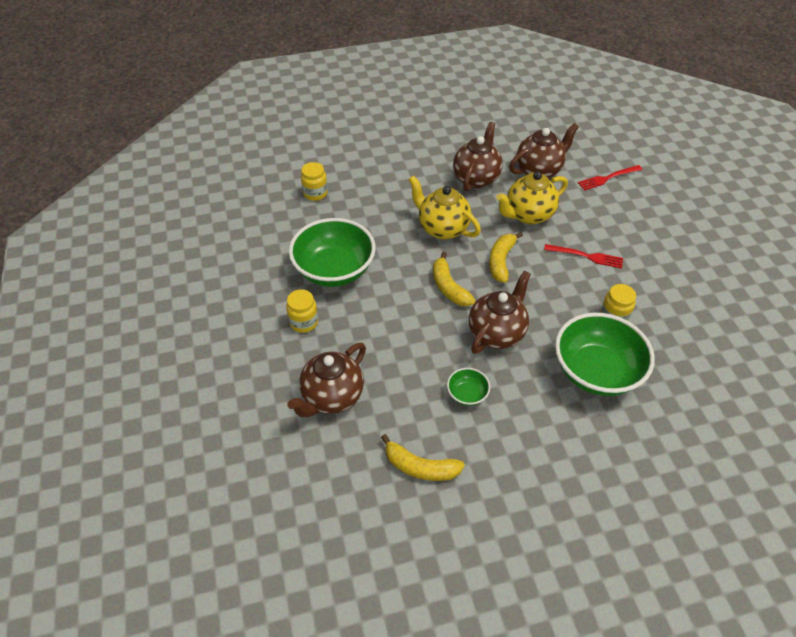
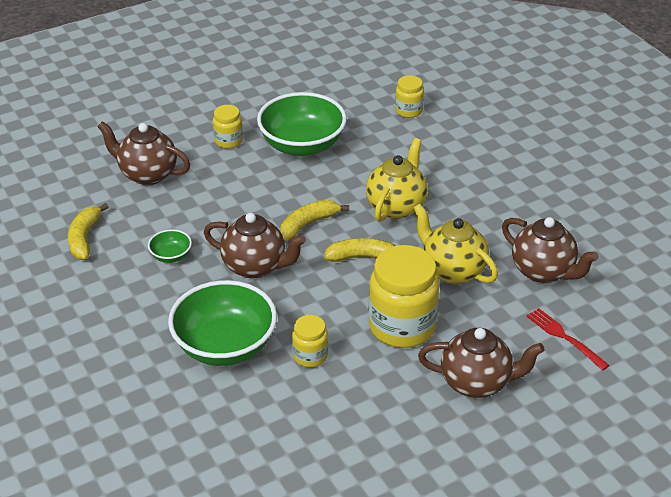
camera: 75 degrees right, 10 degrees down
brown teapot [453,122,503,191] -> brown teapot moved to [418,328,545,398]
red fork [544,244,623,269] -> yellow jar [368,245,439,348]

